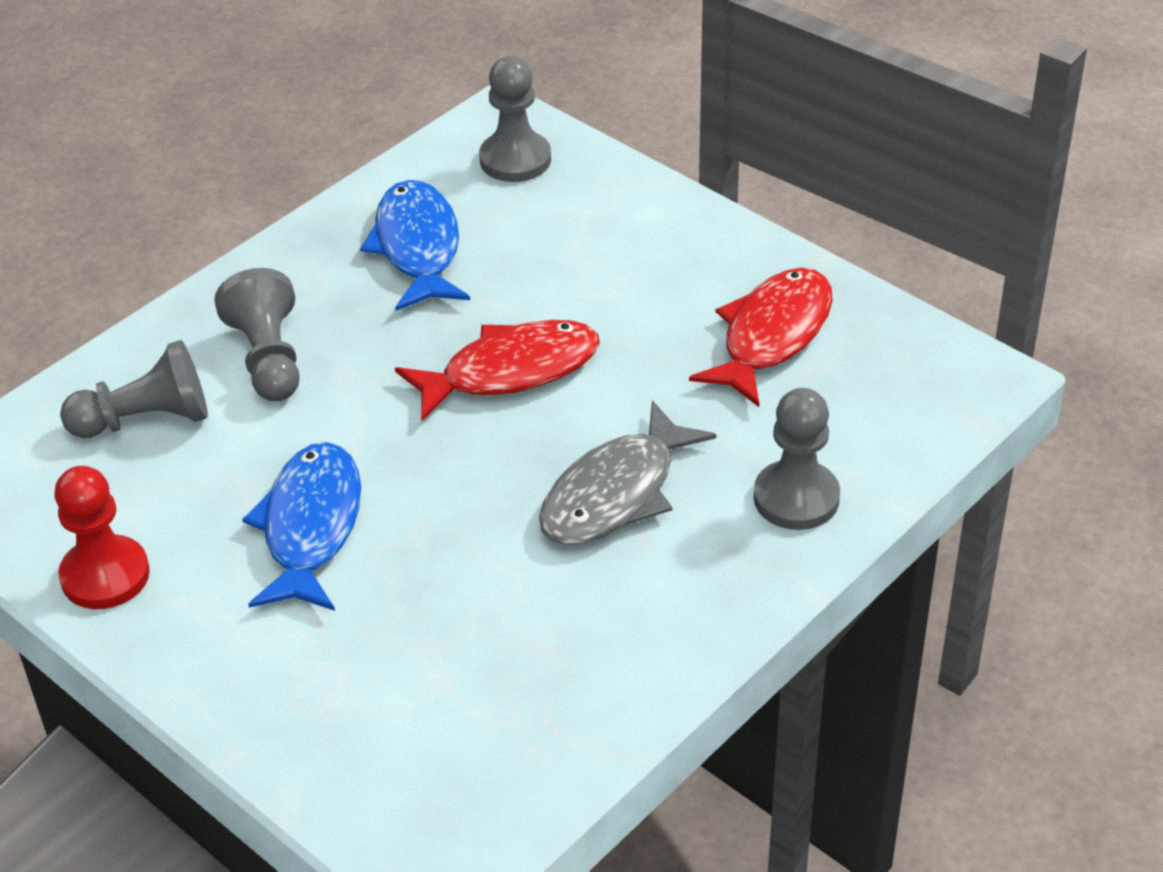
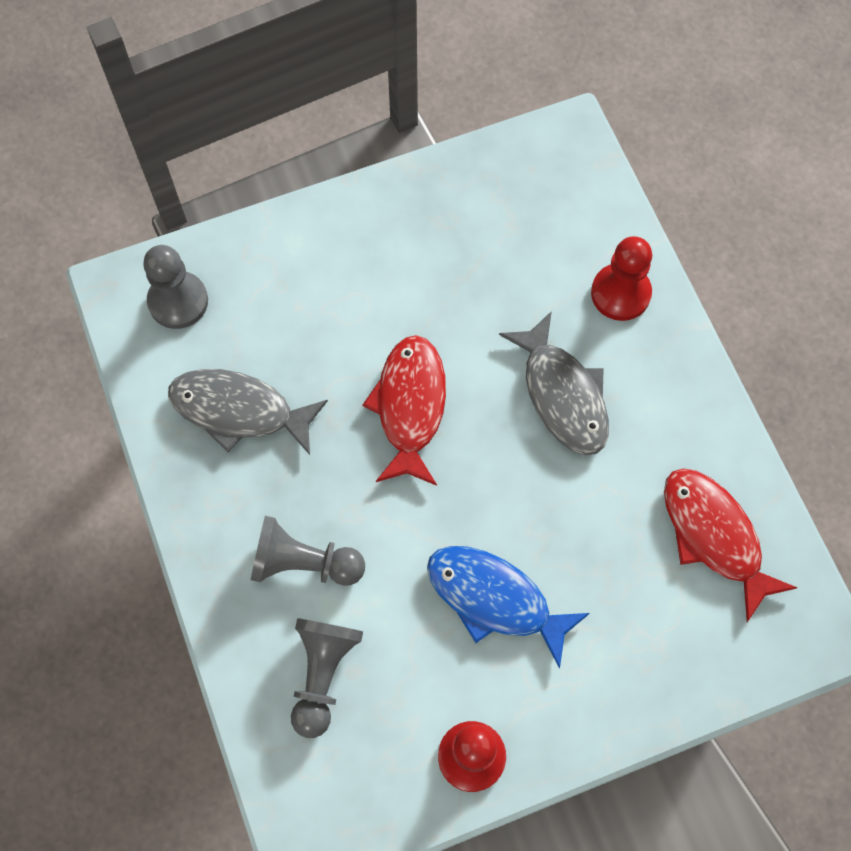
camera: 65 degrees left, 25 degrees up
blue fish [360,180,470,311] -> grey fish [168,369,328,455]
red fish [689,268,833,407] -> red fish moved to [664,468,798,622]
grey pawn [754,388,840,530] -> red pawn [591,236,652,321]

